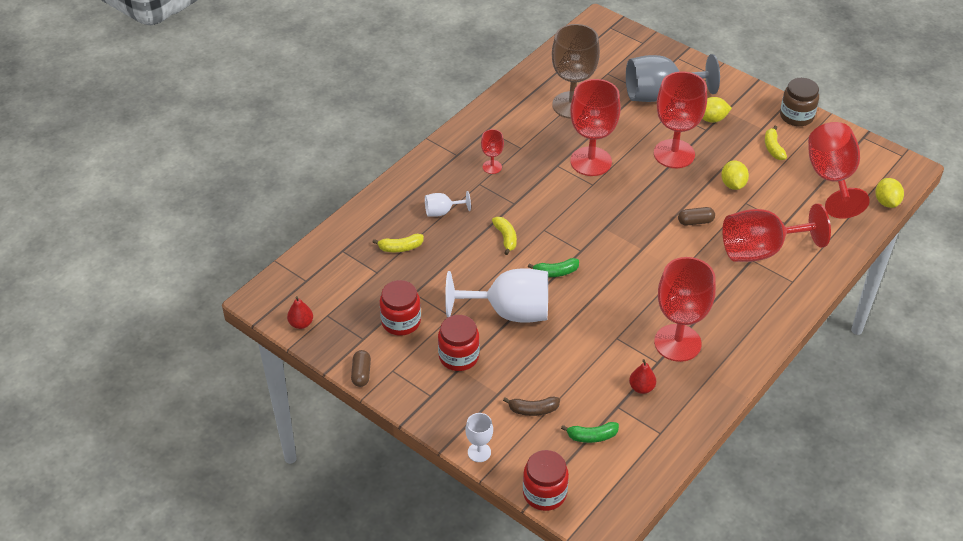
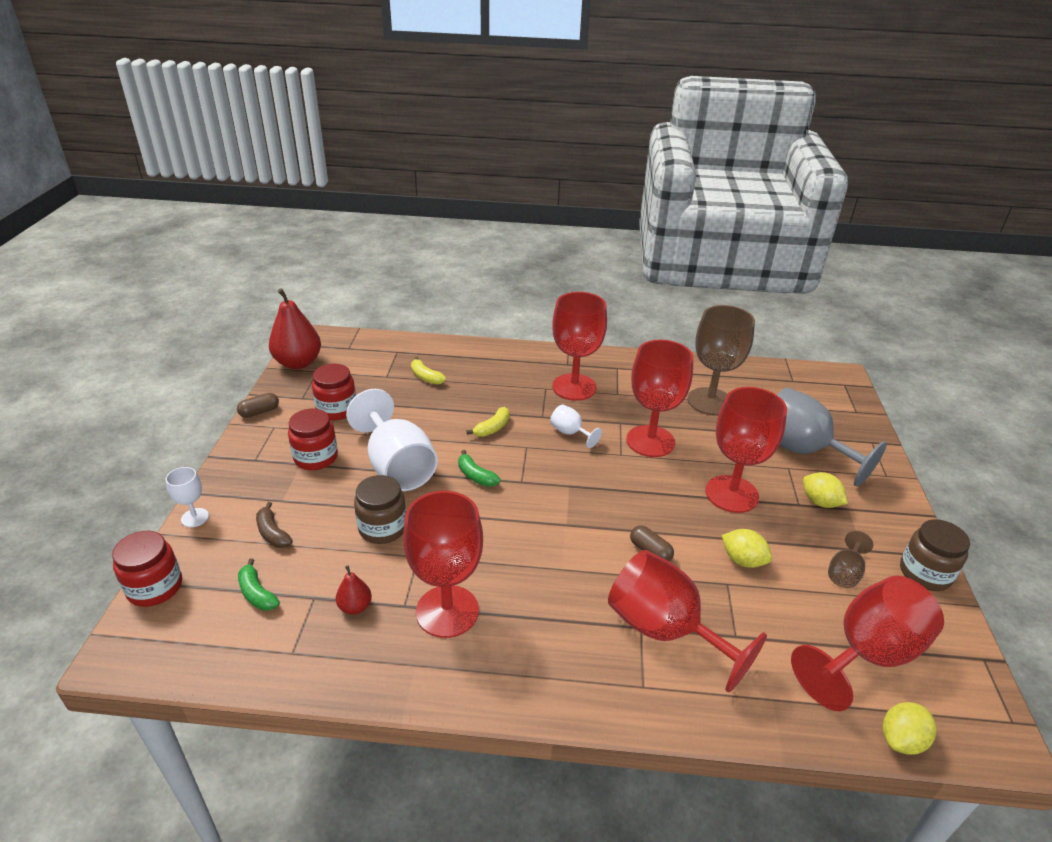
camera: 55 degrees right, 10 degrees down
red pear [287,296,313,329] -> red pear [269,288,321,369], size x2.07
white goblet [425,191,471,217] -> white goblet moved to [550,405,602,448]
red goblet [481,129,504,174] -> red goblet [552,292,607,401], size x2.14
yellow lemon [721,160,749,190] -> yellow lemon turned 75 degrees clockwise [722,529,772,568]
yellow banana [765,126,787,160] -> brown goblet [828,531,873,588]
none -> brown jar [354,475,406,544]

